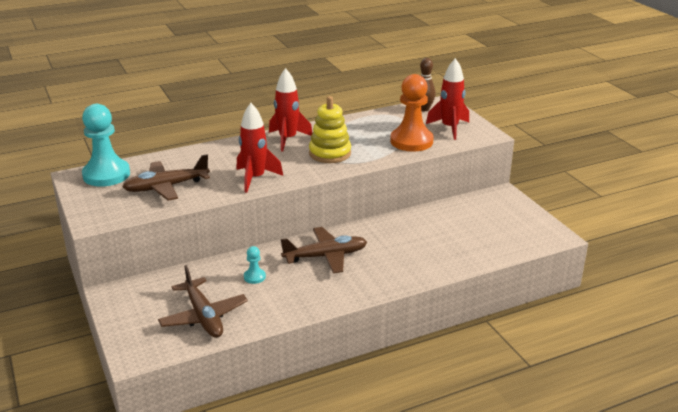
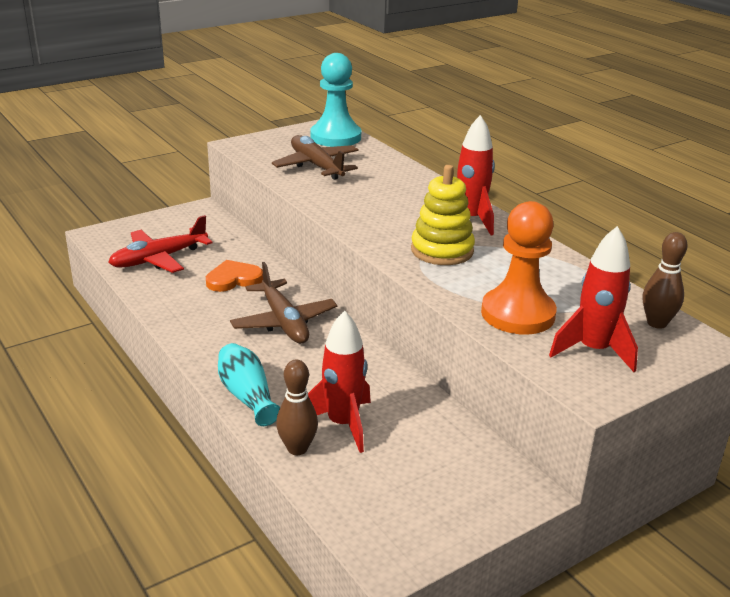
camera: 80 degrees right, 0 degrees up
brown plane [158,265,248,338] -> red plane [108,215,212,273]
red rocket [237,103,283,193] -> red rocket moved to [308,310,371,453]
turquoise pawn [244,246,266,284] -> orange heart [206,260,263,292]
none -> turquoise vase [218,343,280,426]
none -> brown bowling pin [276,359,318,455]

